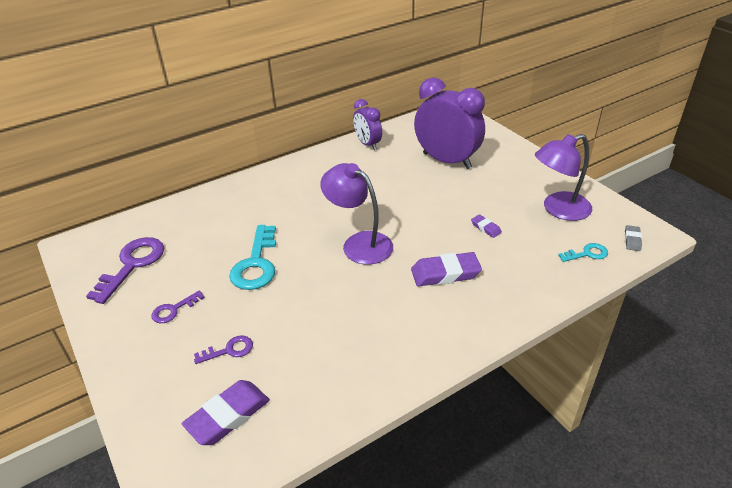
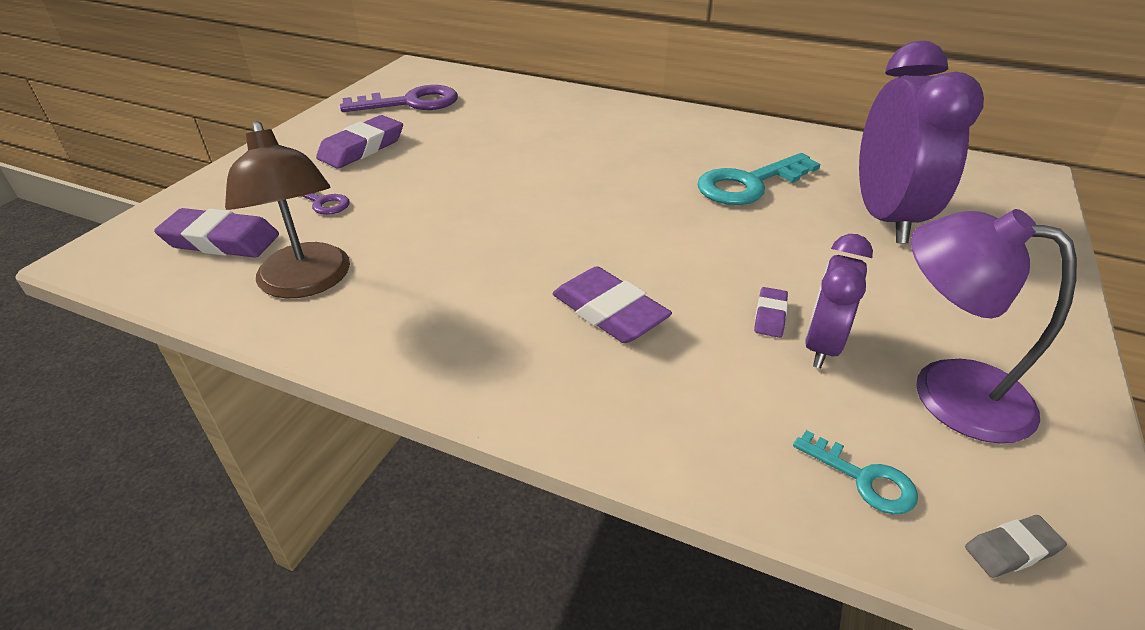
camera: 55 degrees right, 0 degrees up
purple key [151,290,205,323] -> purple eraser [316,115,403,168]
turquoise key [229,225,276,290] -> turquoise key moved to [697,153,821,205]
purple lamp [320,163,393,265] -> none
purple clock [353,99,382,150] -> purple clock moved to [805,234,873,368]
none -> brown lamp [225,121,350,298]

